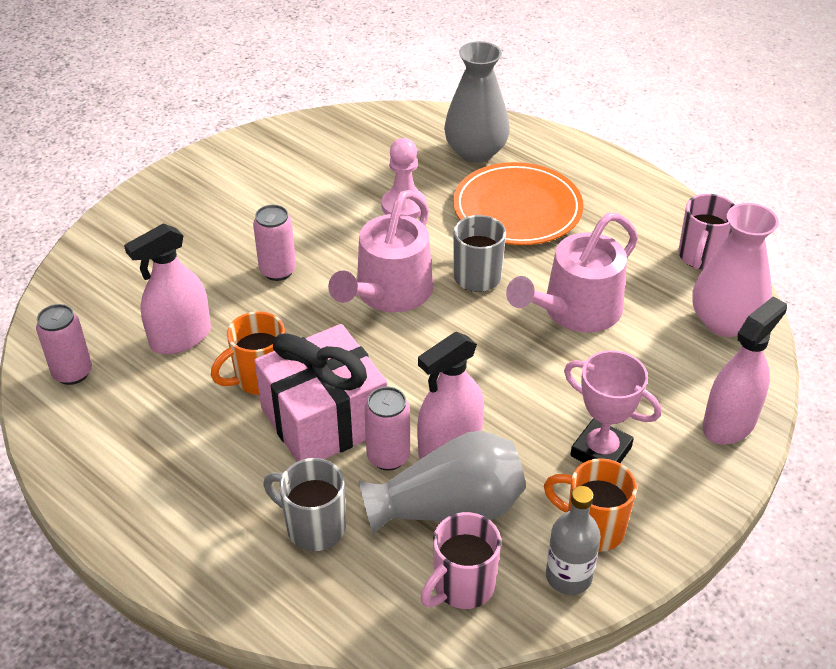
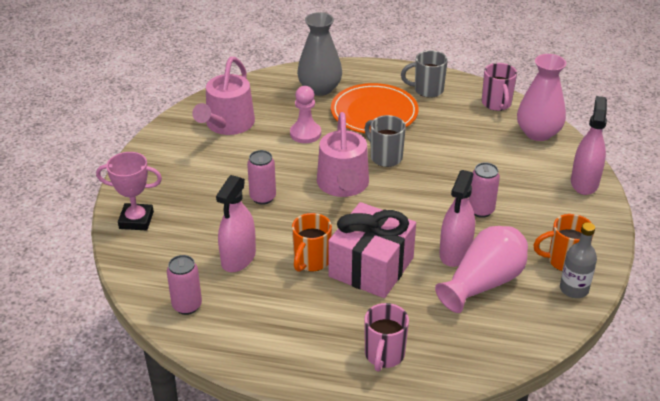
camera: 30 degrees left, 5 degrees down
grey mug [263,458,346,551] -> grey mug moved to [401,50,448,98]
grey vase [359,431,526,535] -> pink vase [435,226,528,313]
pink can [364,387,410,471] -> pink can moved to [469,162,500,218]
pink mug [420,512,501,609] -> pink mug moved to [364,303,409,372]
pink watering can [506,213,638,333] -> pink watering can moved to [192,57,255,135]
pink trophy [564,350,661,463] -> pink trophy moved to [96,152,162,231]

